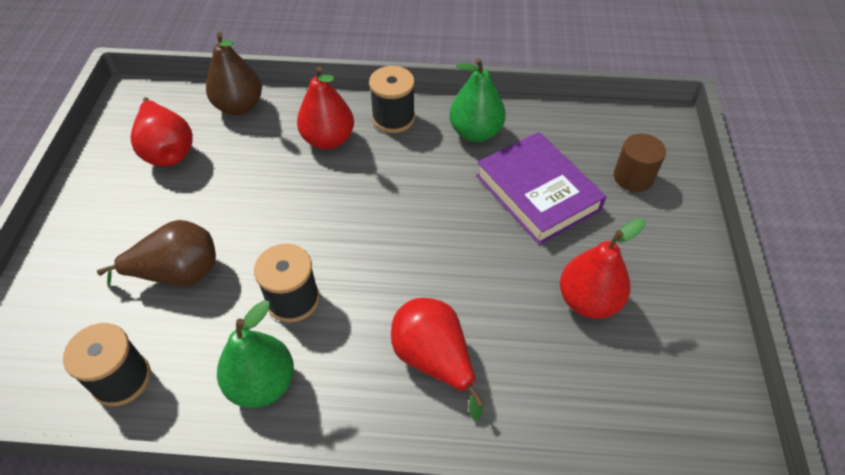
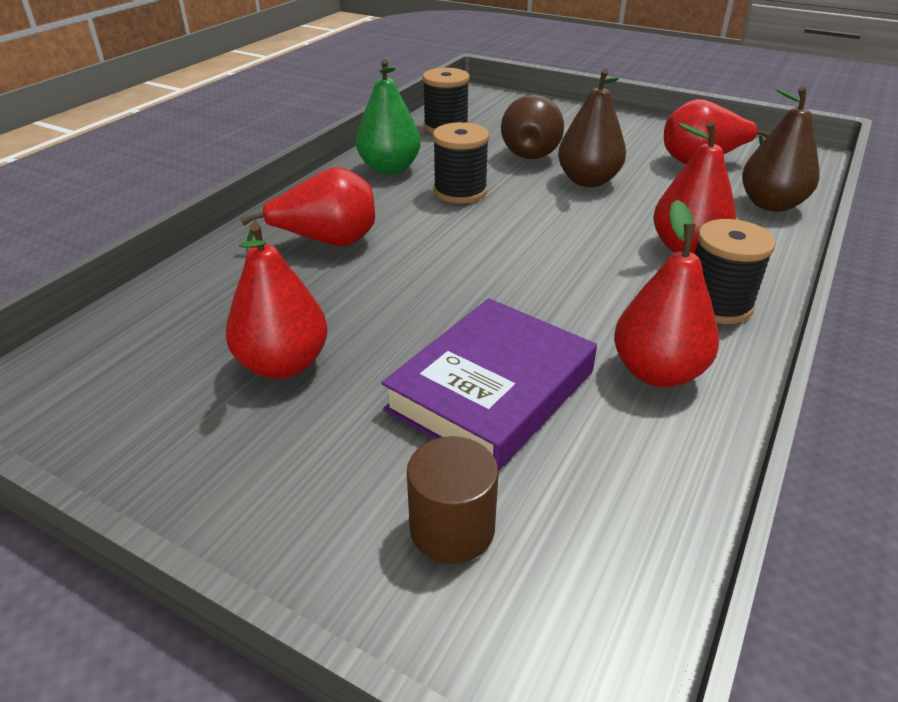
camera: 115 degrees right, 15 degrees down
green pear [449,58,506,142] -> red pear [614,200,719,387]
purple book [476,132,606,245] -> purple book turned 45 degrees counterclockwise [381,298,597,472]
none -> brown pear [558,69,626,187]

